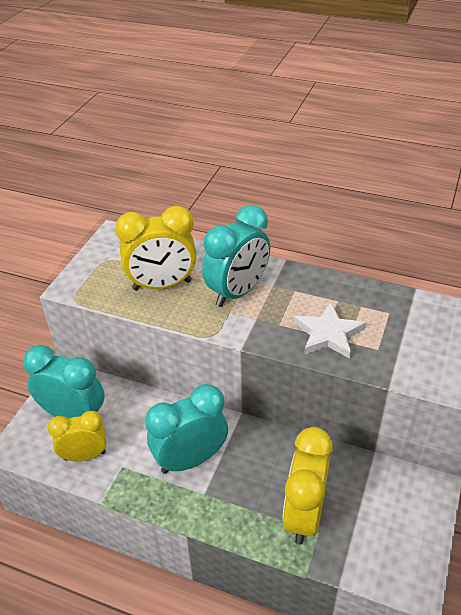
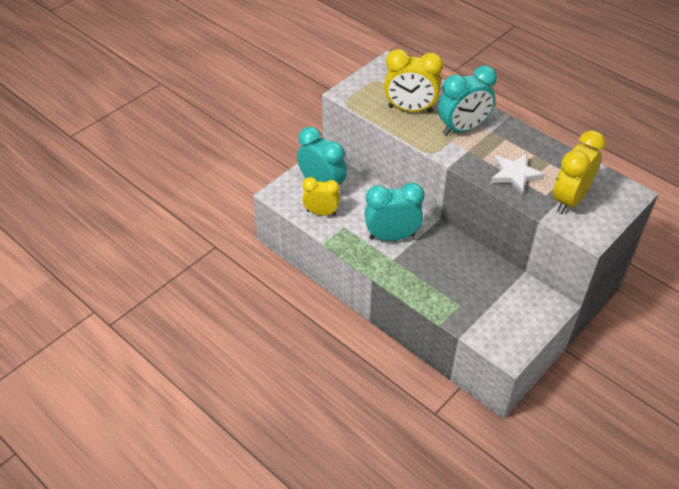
camera: 20 degrees right, 5 degrees up
yellow clock [282,427,333,545] -> yellow clock moved to [553,130,606,214]

